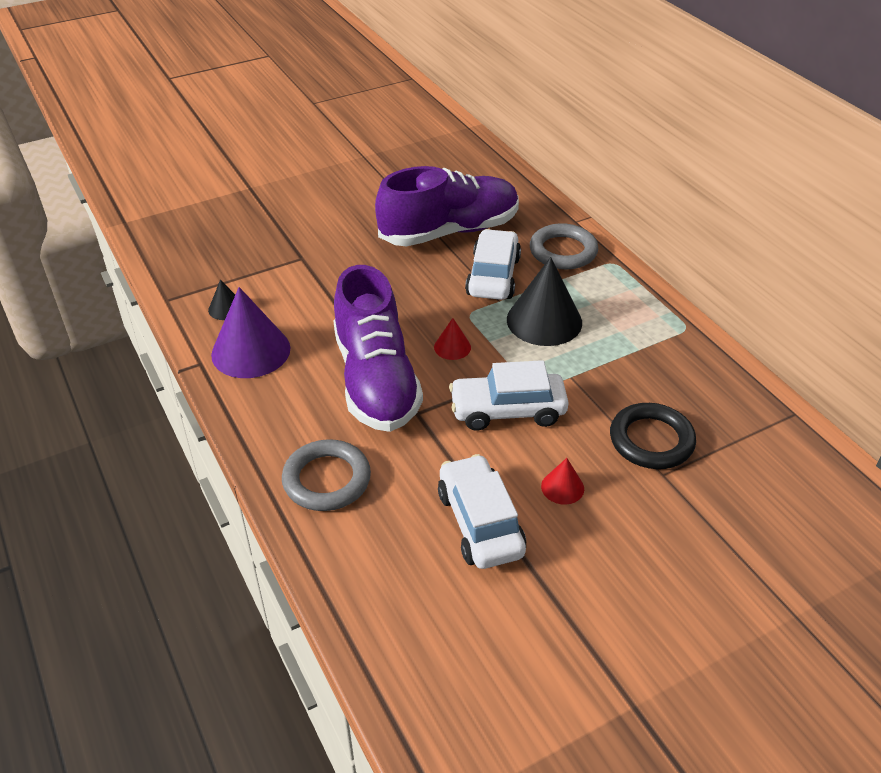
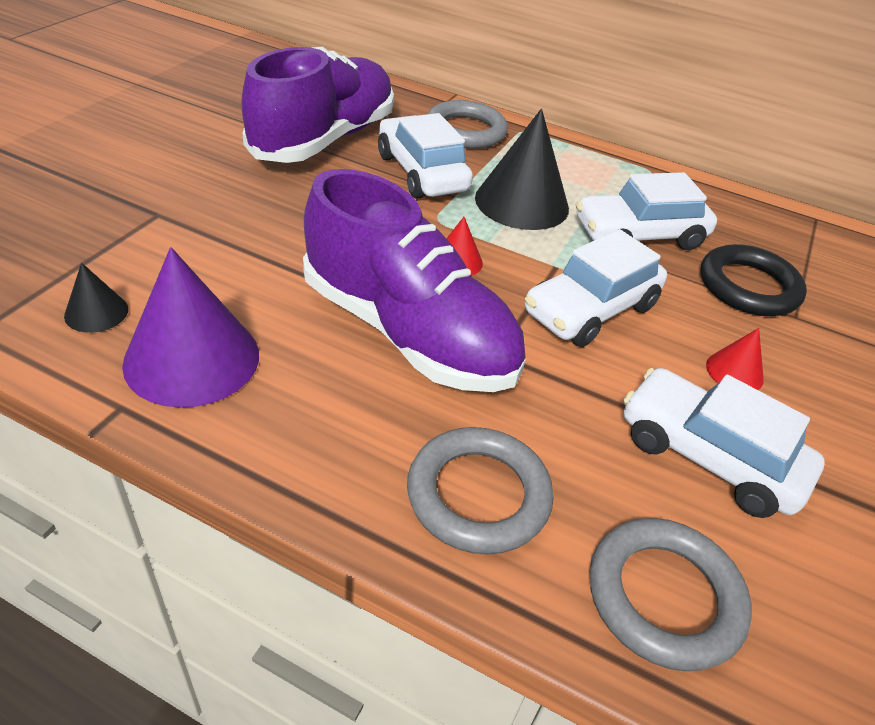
camera: 40 degrees left, 0 degrees up
none -> white car [576,172,717,250]
none -> grey ring [590,518,752,671]

